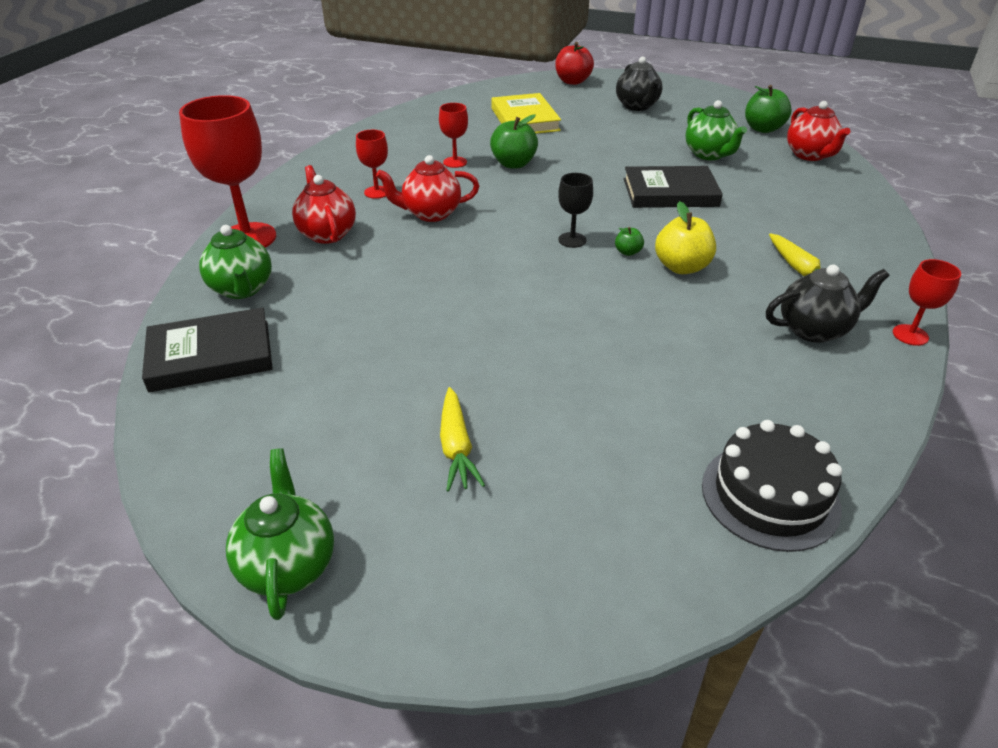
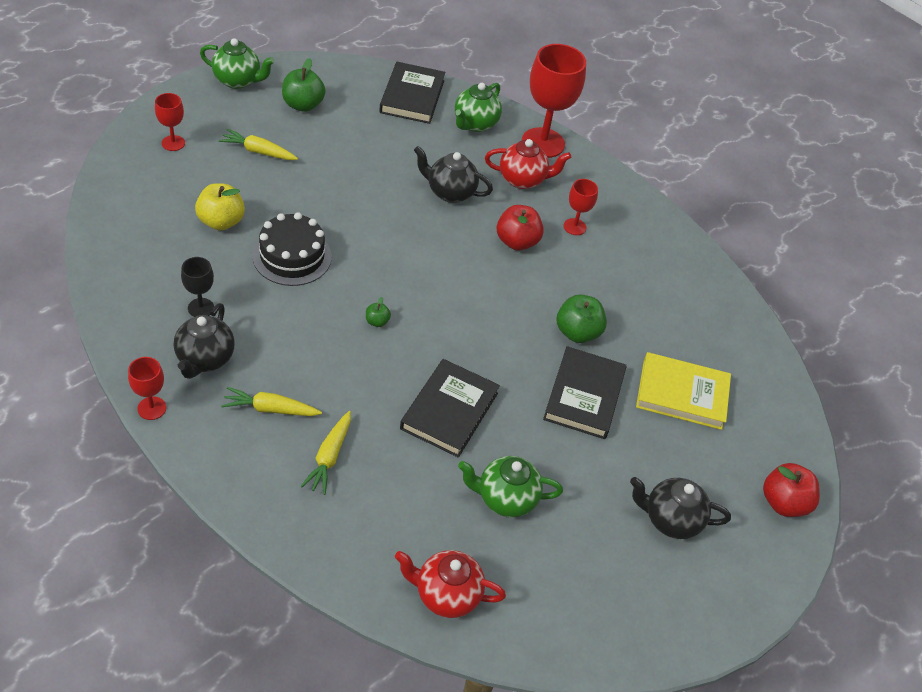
camera: 110 degrees right, 10 degrees up
green teapot [199,225,272,299] -> green teapot turned 60 degrees counterclockwise [455,83,502,132]
red teapot [376,155,479,222] -> red apple [497,205,544,251]
red goblet [439,103,468,168] -> red goblet moved to [155,93,185,151]
black goblet [558,173,593,248] -> black goblet moved to [181,257,214,317]
yellow apple [655,201,716,274] -> yellow apple moved to [195,183,245,231]
black cake [702,420,842,552] -> black cake moved to [253,212,332,286]
green apple [745,85,792,133] -> green apple moved to [282,58,326,112]
none -> yellow carrot [300,411,351,495]
none -> black teapot [414,146,493,203]
none -> black book [543,346,627,439]

